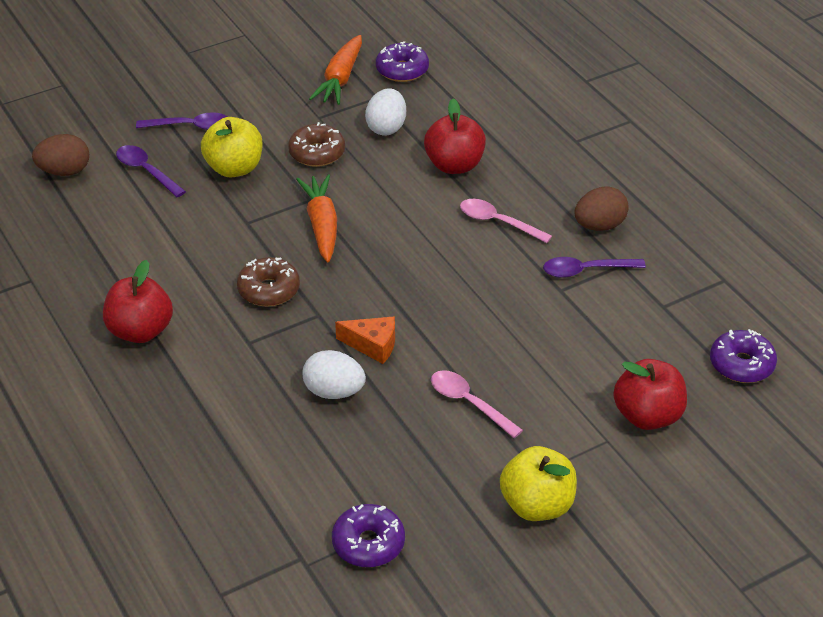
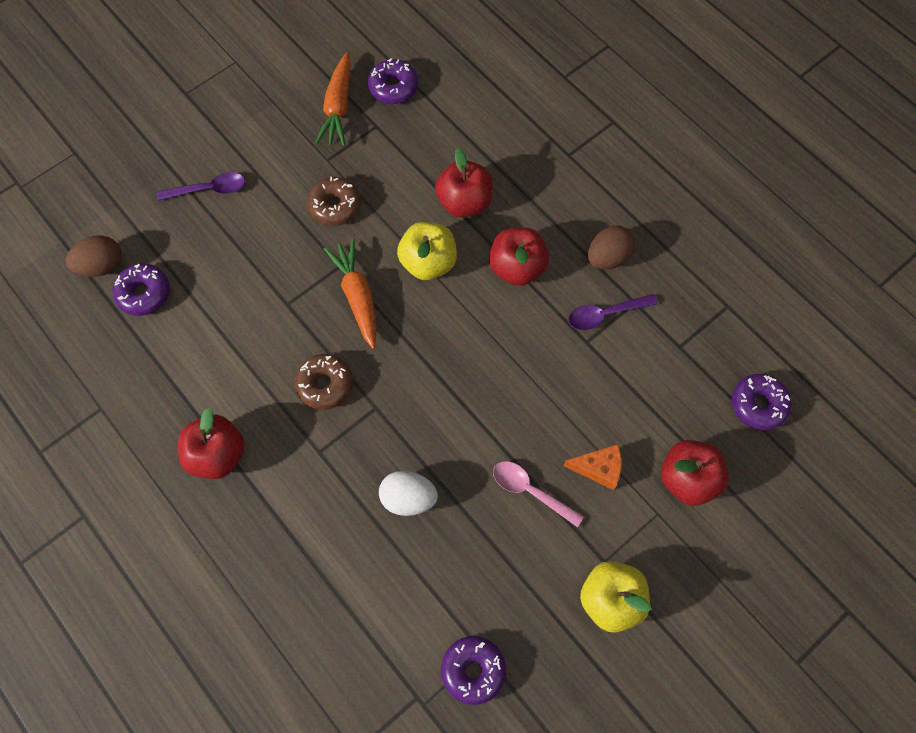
camera: 10 degrees left, 25 degrees up
purple spoon [116,145,186,197] -> none
yellow apple [201,117,263,177] -> yellow apple moved to [397,222,457,280]
orange cheese [335,316,395,364] -> orange cheese moved to [564,444,622,490]
white egg [365,88,406,136] -> none
pink spoon [460,199,552,243] -> red apple [489,227,549,286]
none -> purple donut [112,263,170,316]

